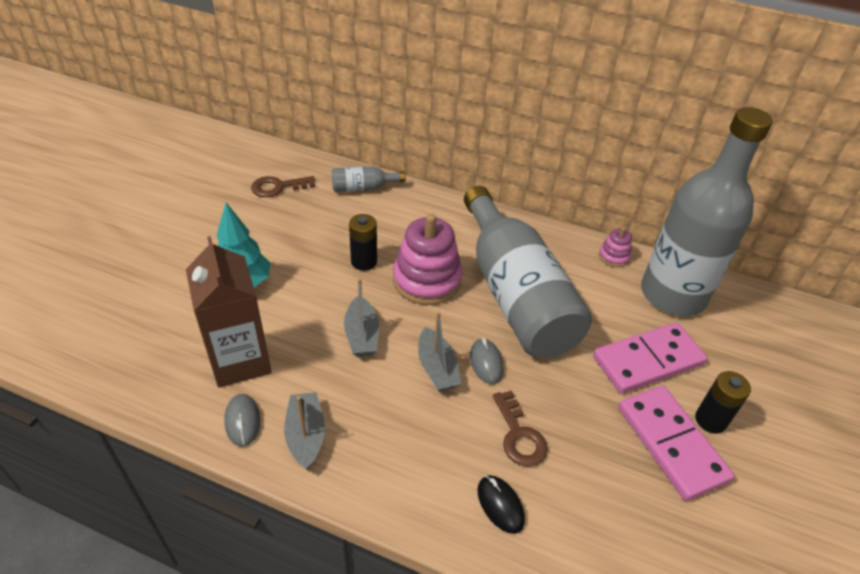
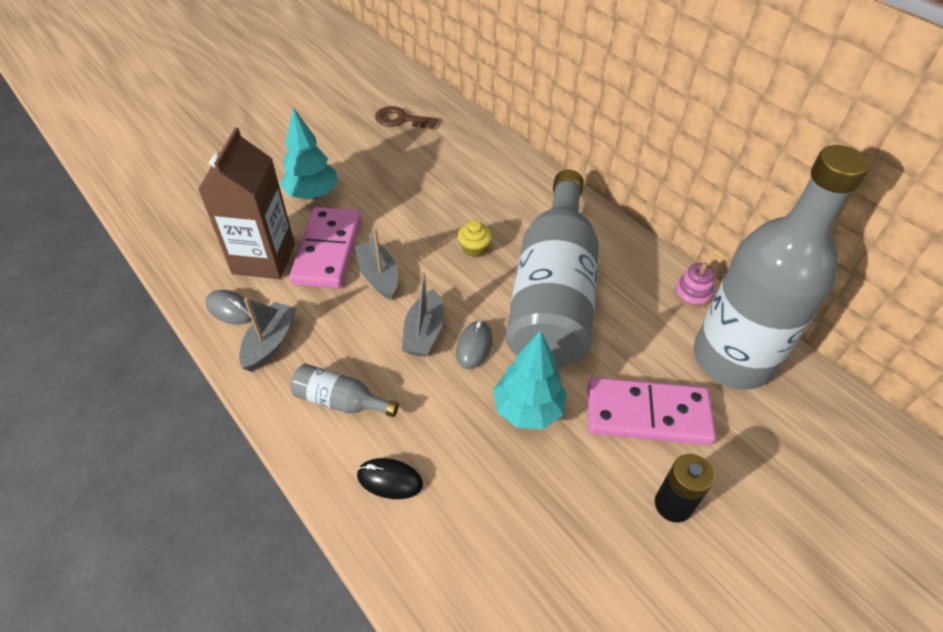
camera: 30 degrees right, 5 degrees up
grey mouse [224,394,260,447] -> grey mouse turned 75 degrees counterclockwise [205,290,252,325]
grey bottle [332,166,406,192] -> grey bottle moved to [291,364,399,417]
grey boat [344,278,379,357] -> grey boat turned 135 degrees clockwise [355,228,398,300]
black battery [349,214,377,271] -> none
pink stacking toy [393,214,462,305] -> yellow cupcake [458,220,492,258]
black mouse [477,475,525,534] -> black mouse turned 75 degrees counterclockwise [357,458,423,499]
brown key [493,390,548,467] -> none
pink domino [618,386,734,501] -> pink domino moved to [289,207,361,288]
none -> turquoise tree [493,330,567,429]

